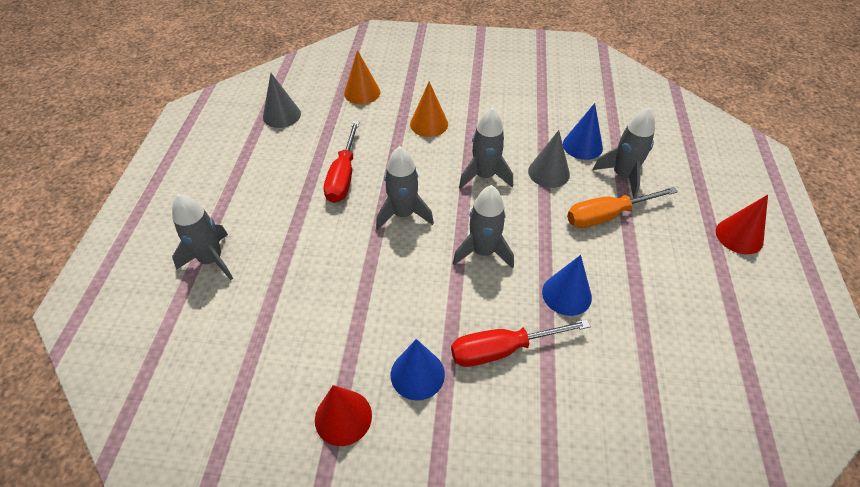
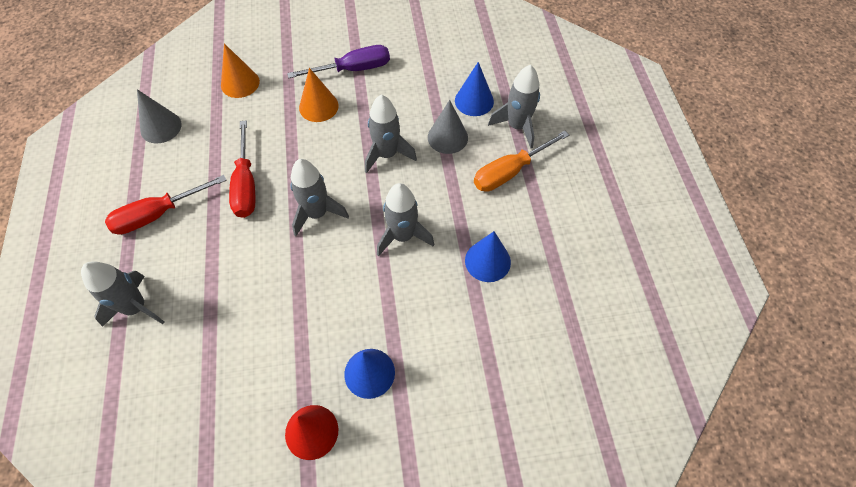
camera: 15 degrees left, 10 degrees up
red screwdriver [451,319,591,367] -> red screwdriver moved to [105,175,227,235]
red cone [716,195,768,254] -> none
none -> purple screwdriver [287,45,390,78]

